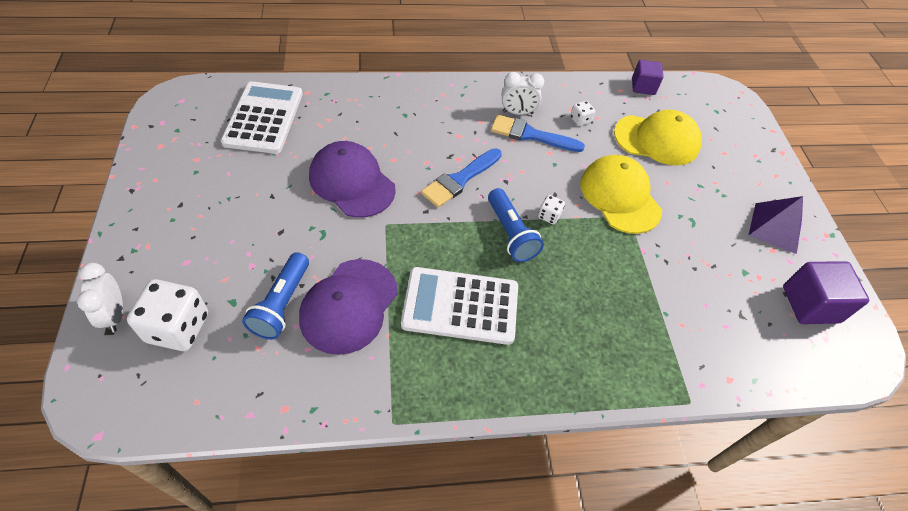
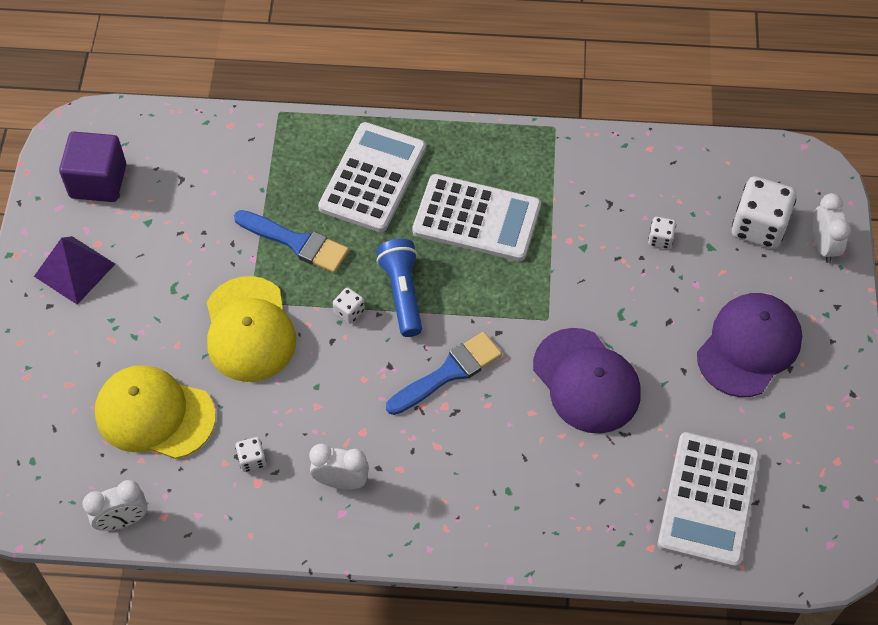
camera: 165 degrees left, 5 degrees up
blue flashlight [242,252,309,340] -> white dice [648,217,676,249]
purple cap [299,259,398,355] -> purple cap moved to [697,293,802,397]
blue brush [491,114,585,152] -> blue brush moved to [234,210,349,273]
purple cube [632,60,664,95] -> white clock [82,480,147,531]
none -> white calculator [318,122,426,232]

